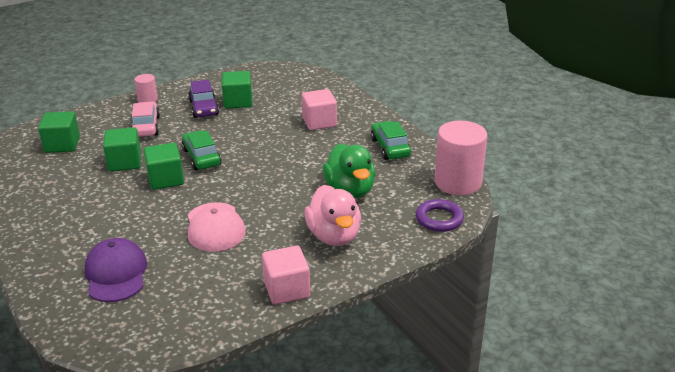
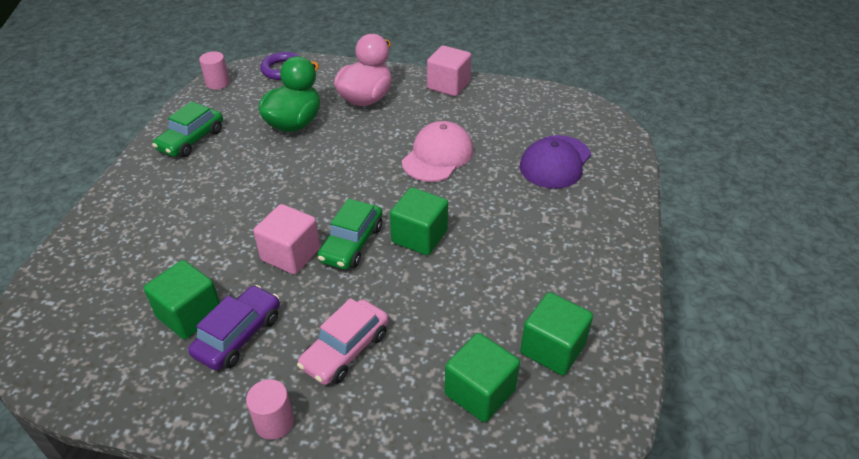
camera: 135 degrees left, 10 degrees up
green cube [103,127,141,172] -> green cube moved to [520,292,593,375]
pink cube [302,89,337,130] -> pink cube moved to [253,204,320,274]
pink cylinder [435,120,488,195] -> pink cylinder [199,52,230,89], size x0.49

